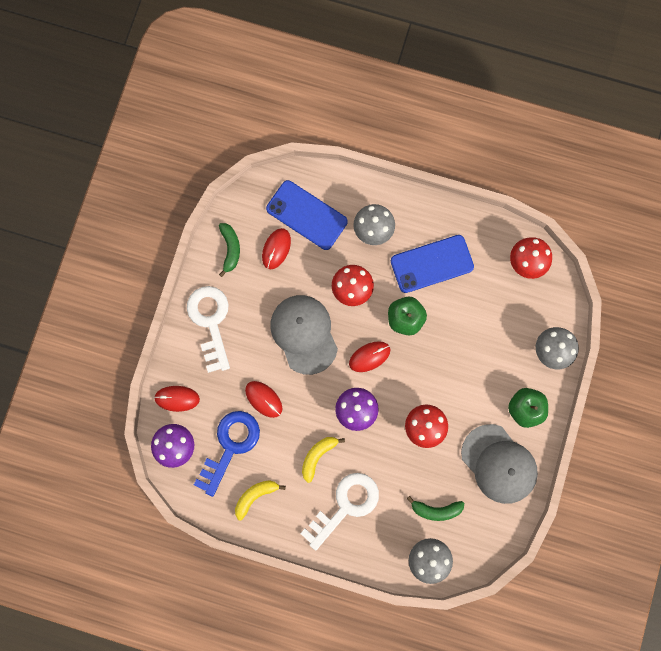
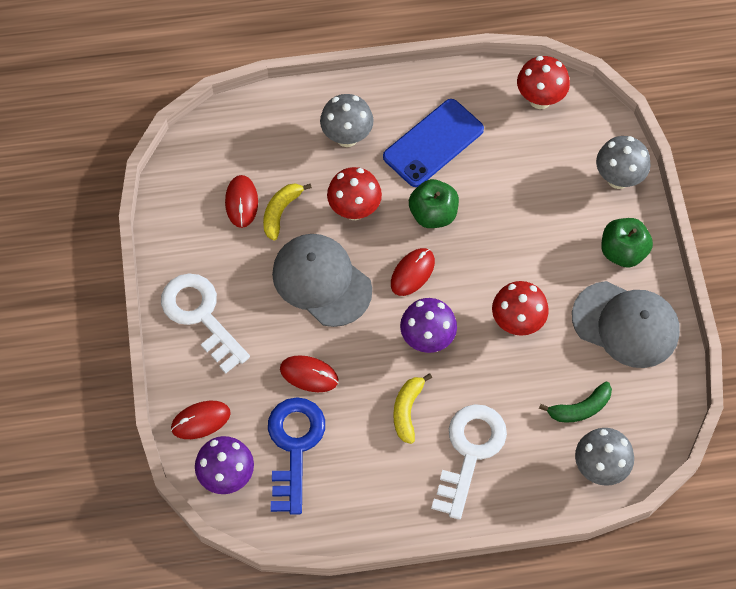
camera: 25 degrees left, 15 degrees down
green banana [219,223,240,277] -> none
yellow banana [235,480,286,520] -> yellow banana moved to [263,183,312,240]
blue phone [266,180,348,250] -> none

